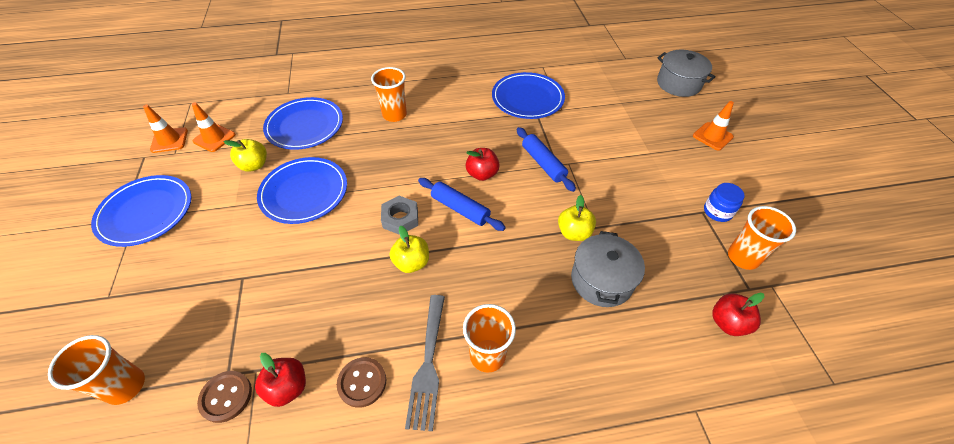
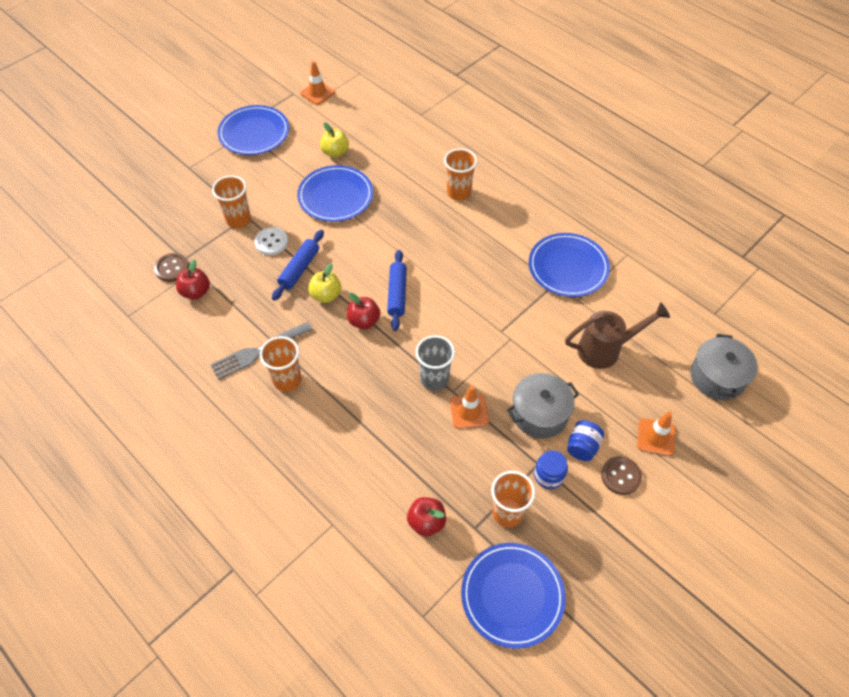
camera: 55 degrees right, 5 degrees up
orange cup [48,335,145,405] -> orange cup moved to [212,175,251,228]
orange traffic cone [192,102,236,152] -> orange traffic cone moved to [450,385,489,429]
blue plate [263,97,343,150] -> blue plate moved to [461,543,566,649]
brown button [337,357,387,408] -> brown button moved to [601,456,642,495]
grey nut [381,196,418,235] -> none
red apple [466,148,500,181] -> red apple moved to [347,293,380,329]
blue rolling pin [517,127,576,192] -> blue rolling pin moved to [272,230,324,301]
yellow apple [558,195,596,241] -> grey cup [416,335,455,391]
grey pot [571,231,645,307] -> grey pot moved to [507,373,579,439]
none -> white button [255,227,288,255]
none -> brown watering can [565,302,670,369]
none -> blue jar [567,420,604,461]

